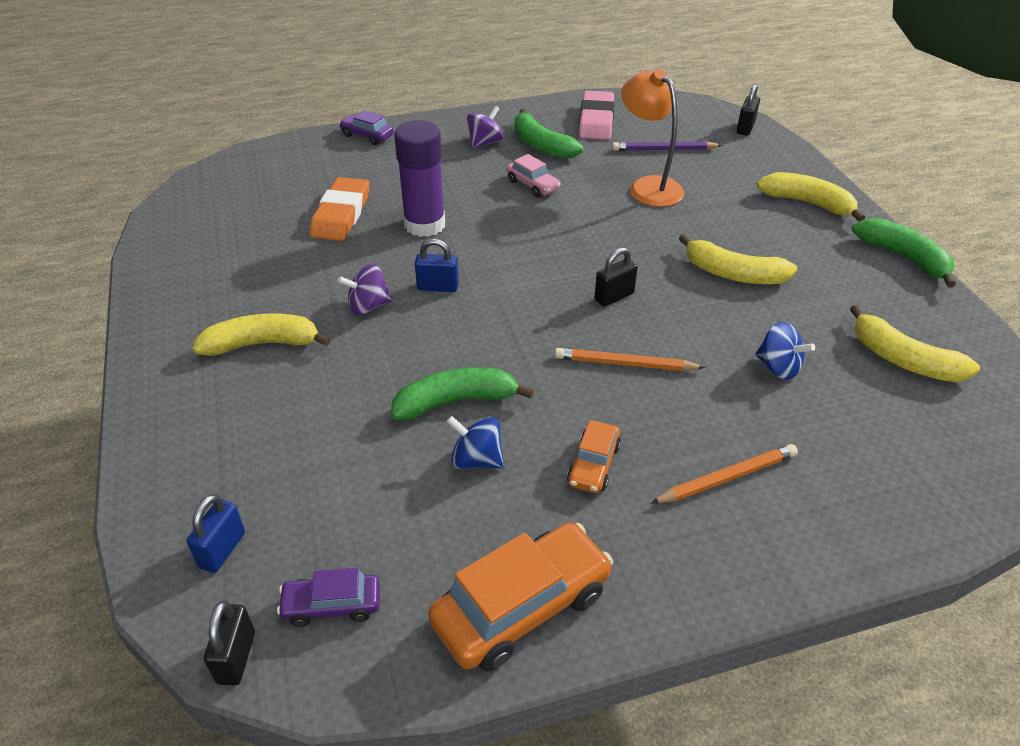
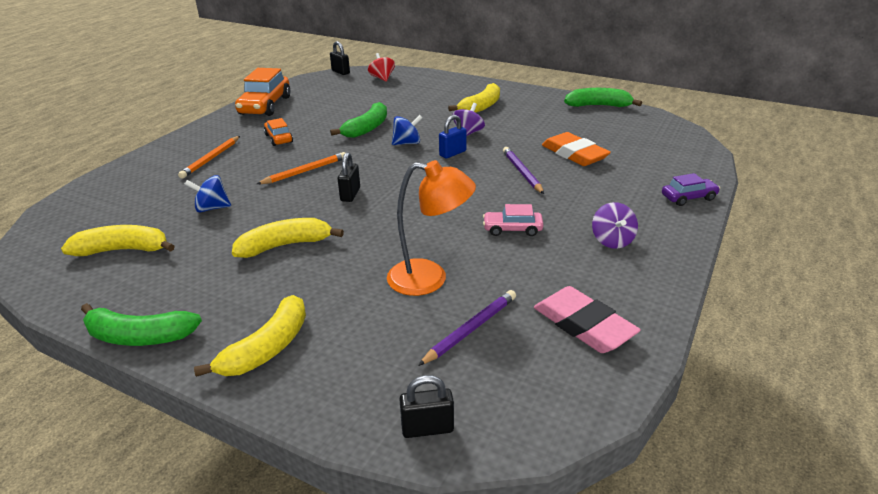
camera: 135 degrees right, 10 degrees down
blue padlock [187,494,245,573] -> red spinning top [368,53,395,82]
purple car [277,568,380,627] -> none
purple glue stick [394,120,445,237] -> purple pencil [503,147,544,194]
blue spinning top [446,416,504,469] -> blue spinning top moved to [392,115,423,145]
green banana [514,109,583,159] -> green banana moved to [564,88,642,107]
black padlock [737,84,760,136] -> black padlock turned 75 degrees counterclockwise [399,375,454,438]
yellow banana [756,172,865,222] -> yellow banana turned 45 degrees counterclockwise [194,295,306,377]

